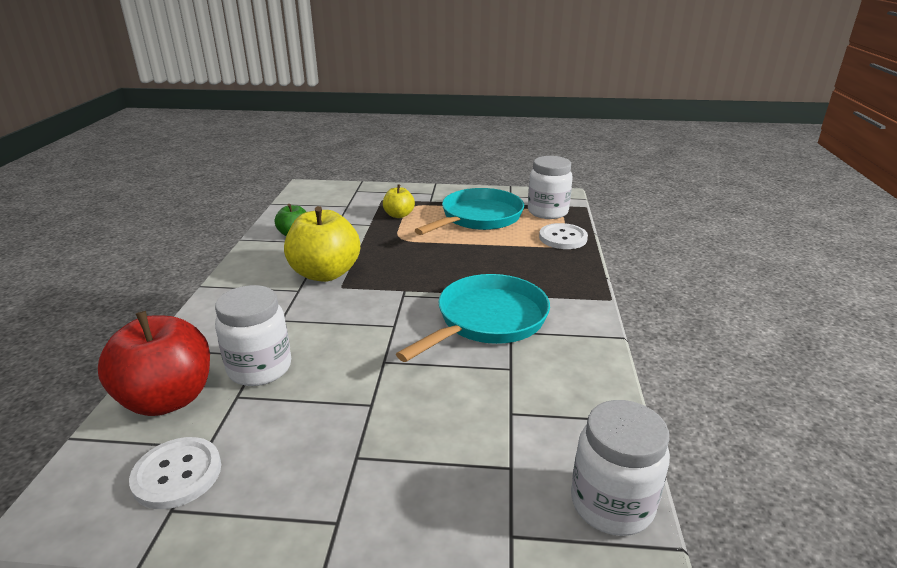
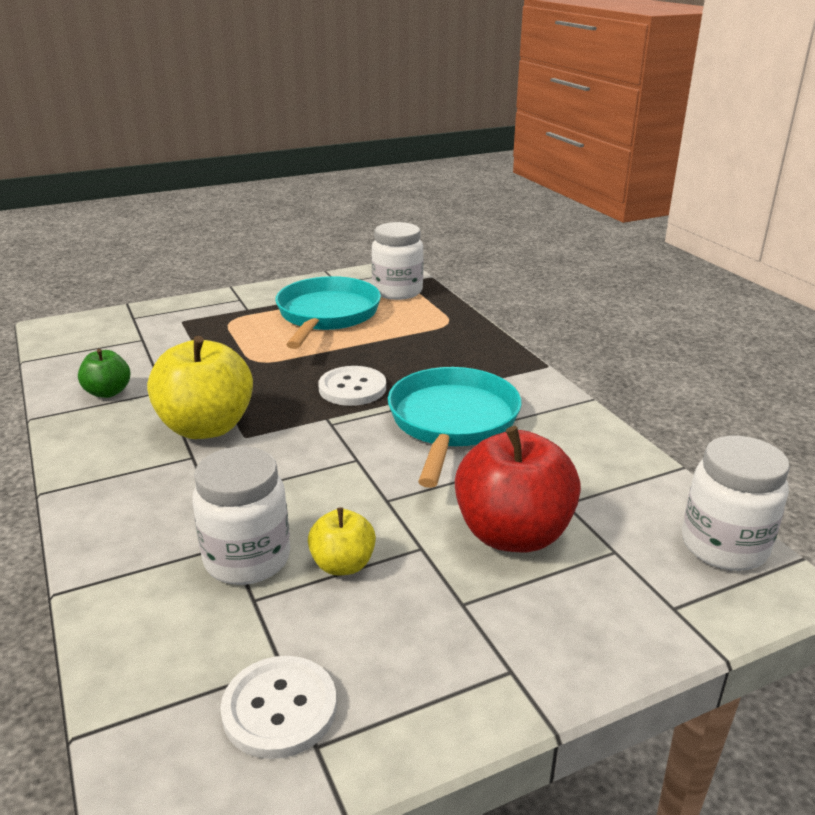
camera: 30 degrees left, 0 degrees up
red apple [98,311,210,416] -> red apple moved to [455,426,581,552]
yellow apple [383,184,415,218] -> yellow apple moved to [308,507,376,575]
white button [539,223,588,249] -> white button moved to [318,366,386,406]

